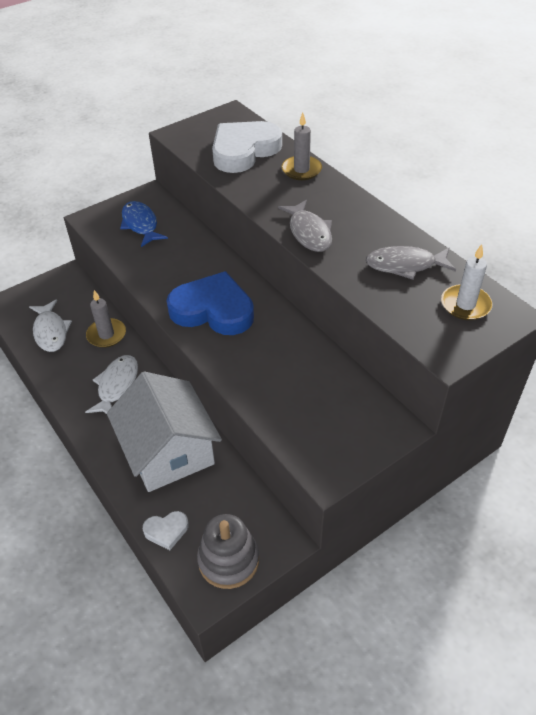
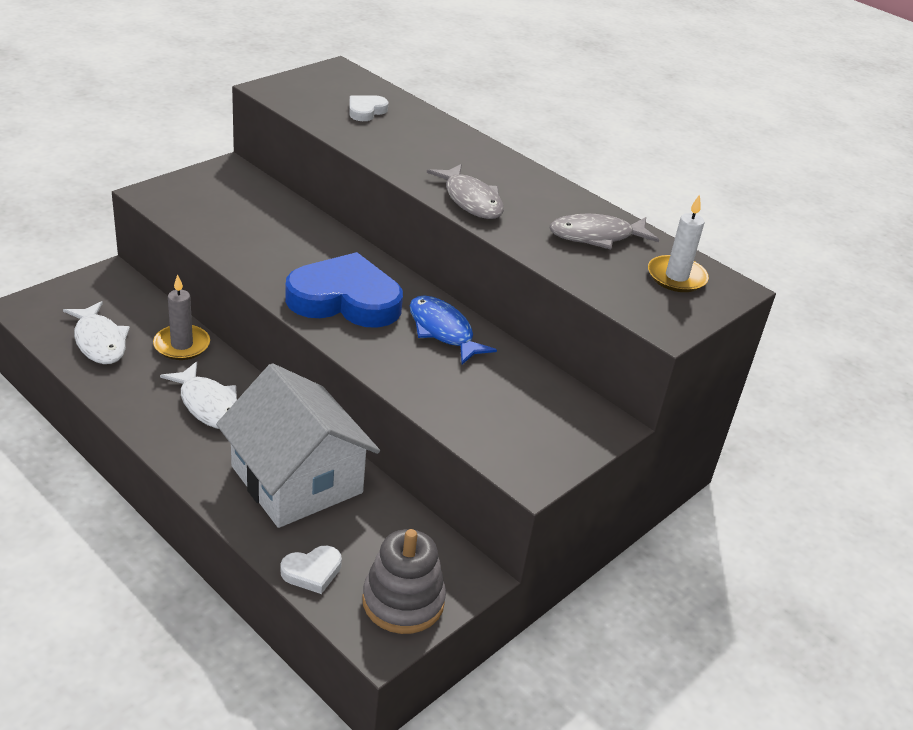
camera: 15 degrees left, 10 degrees down
white fish [85,355,138,414] -> white fish turned 135 degrees clockwise [160,361,237,429]
blue fish [120,201,168,247] -> blue fish moved to [409,295,497,364]
white heart [212,121,282,173] -> white heart [349,95,388,121], size x0.45
grey candle [281,113,322,180] -> none

